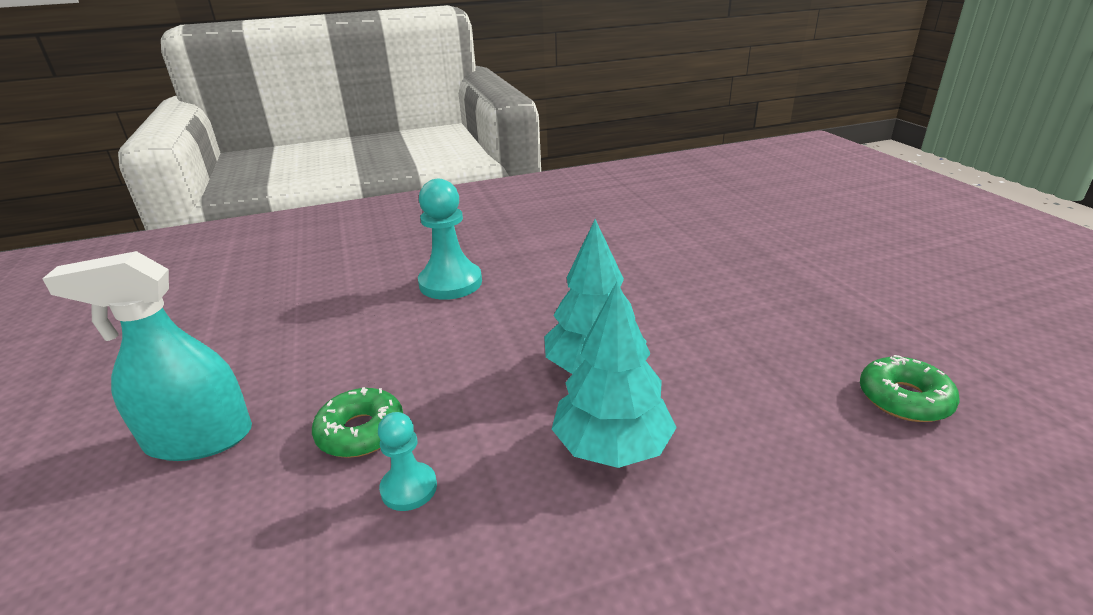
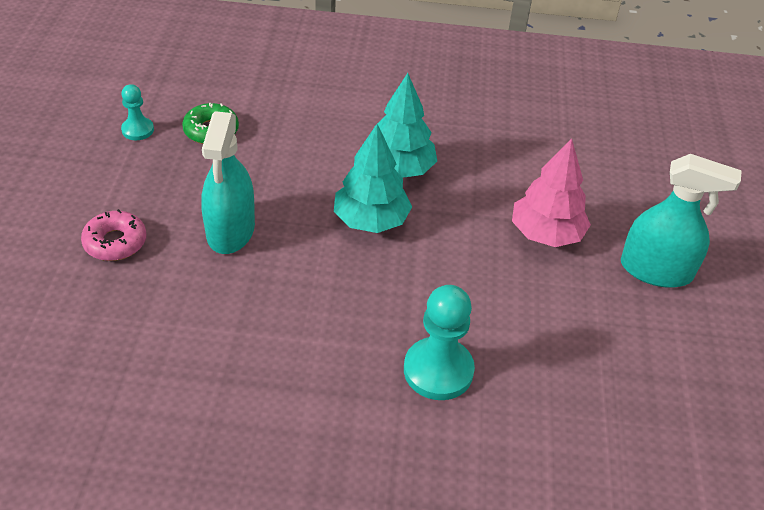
camera: 160 degrees left, 15 degrees up
green donut [312,387,403,458] -> pink tree [512,138,591,247]
turquoise pawn [378,412,437,511] -> turquoise pawn moved to [121,84,154,140]
none -> pink donut [81,209,147,261]
none -> turquoise spray bottle [201,111,255,254]

